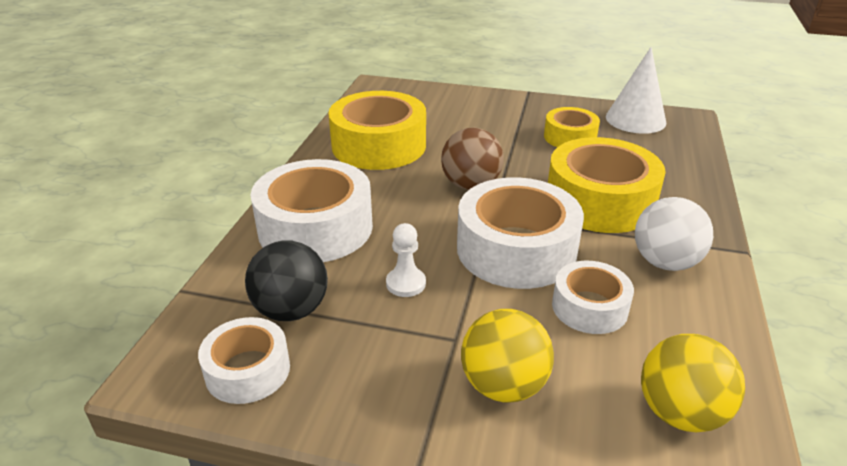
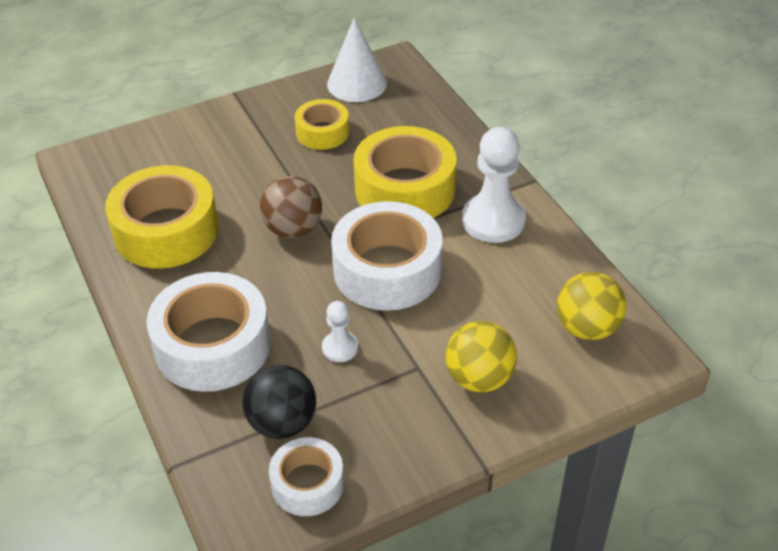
camera: 40 degrees left, 10 degrees up
white tape [552,261,634,334] -> none
white ball [635,197,713,271] -> white pawn [462,127,526,243]

